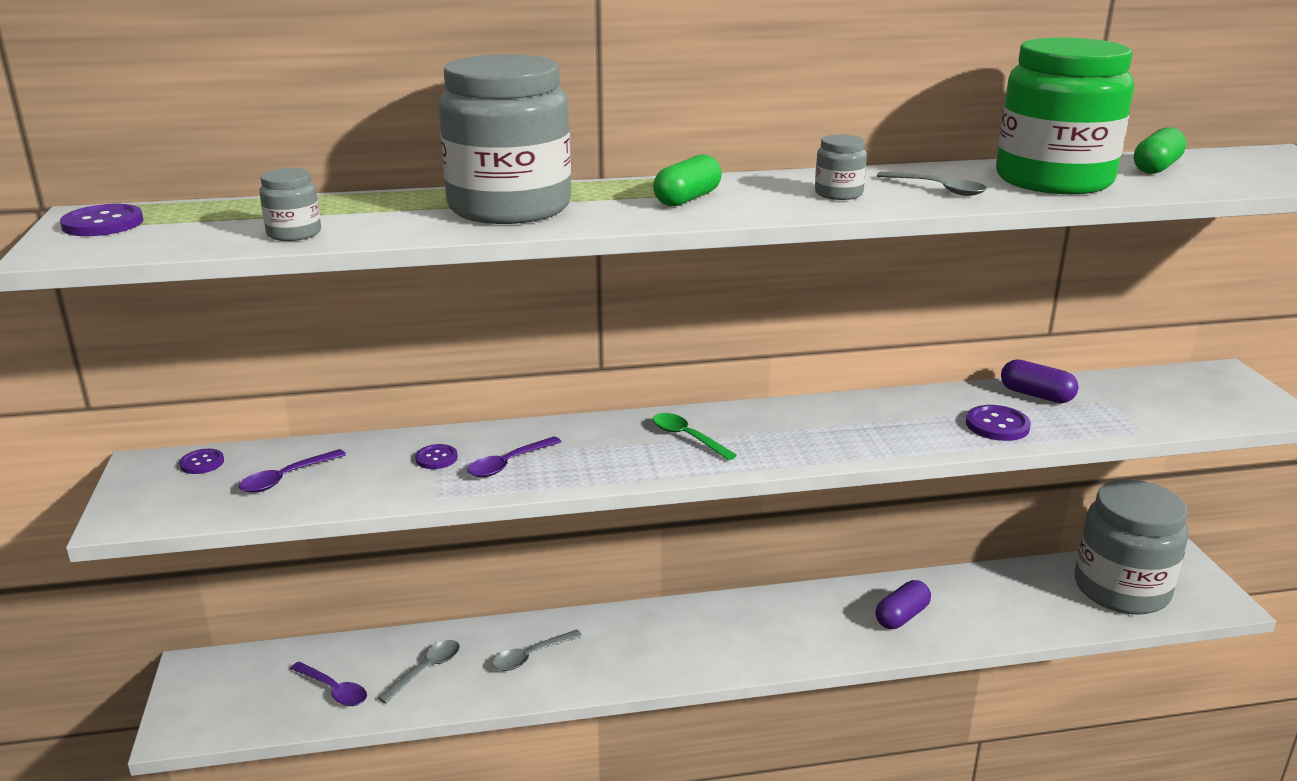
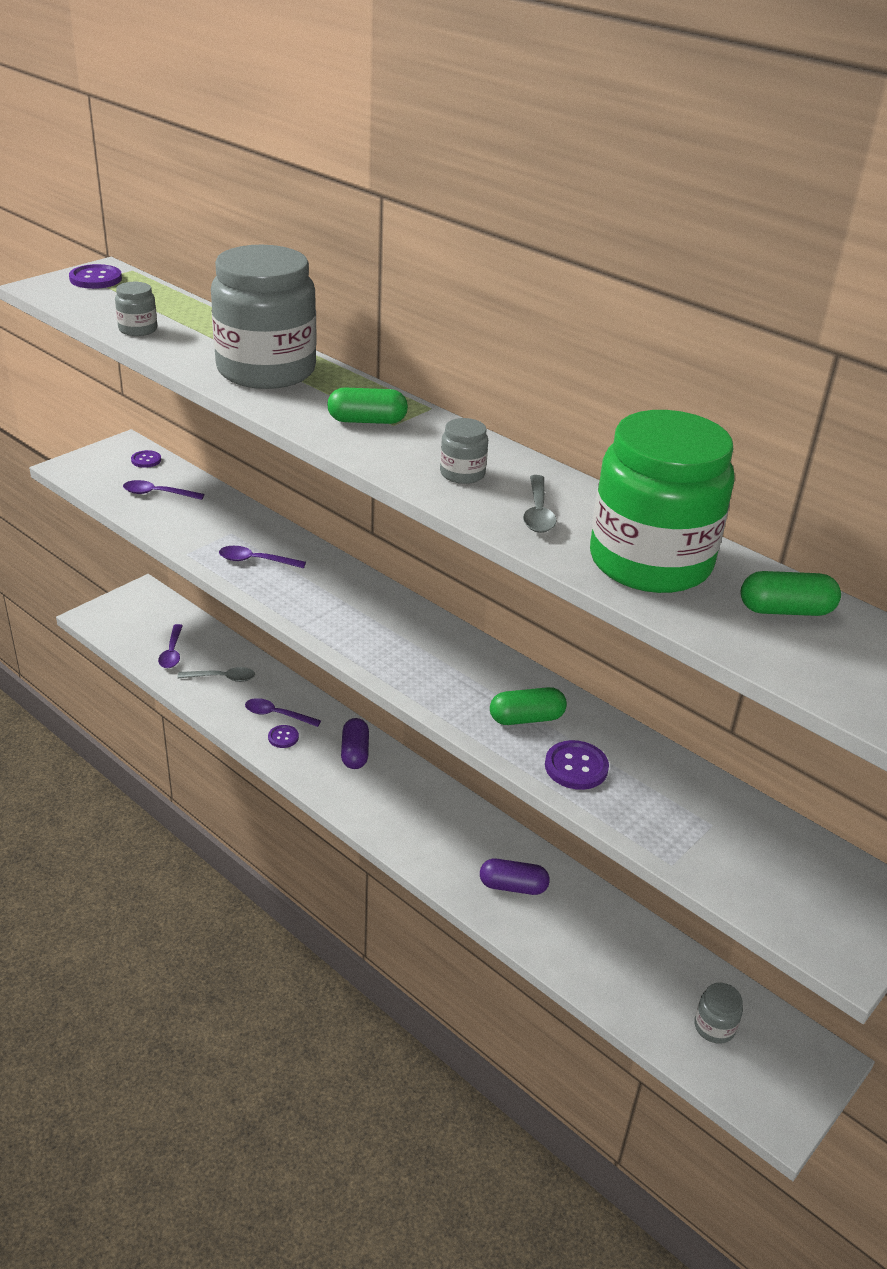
camera: 50 degrees right, 10 degrees up
purple button [415,444,458,469] -> purple button moved to [268,725,299,748]
grey spoon [492,629,582,671] -> purple spoon [245,698,321,727]
green spoon [653,413,737,461] -> none
purple capsule [1001,359,1078,403] -> purple capsule moved to [341,718,369,769]
grey jar [1075,479,1189,615] -> grey jar [694,983,743,1044], size x0.41
none -> green capsule [490,687,567,725]

